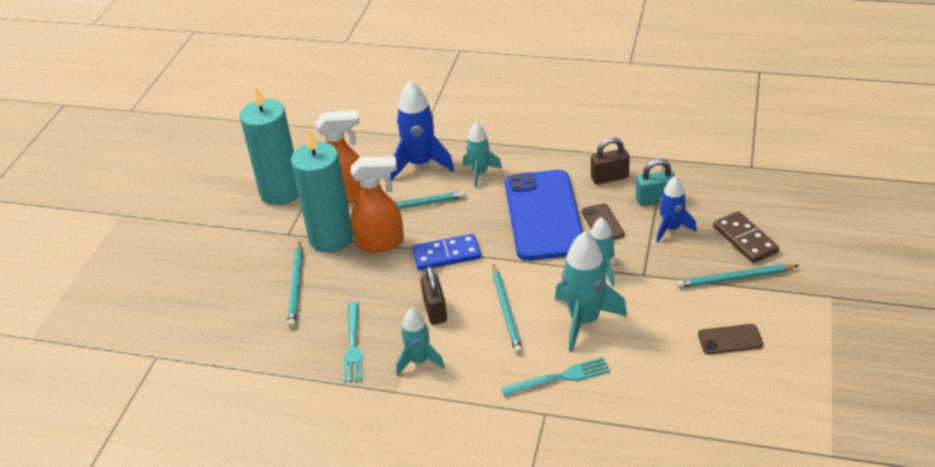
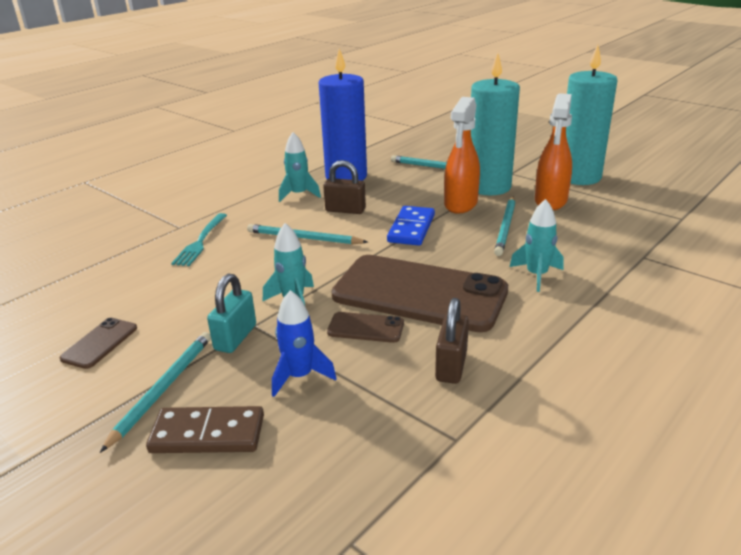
camera: 115 degrees right, 10 degrees down
turquoise fork [344,302,363,383] -> blue candle [319,48,367,181]
blue rocket [390,80,455,180] -> none
blue phone [505,170,583,261] -> brown phone [331,255,508,332]
turquoise rocket [555,232,627,352] -> none
turquoise padlock [636,159,675,206] -> turquoise padlock moved to [207,274,256,353]

